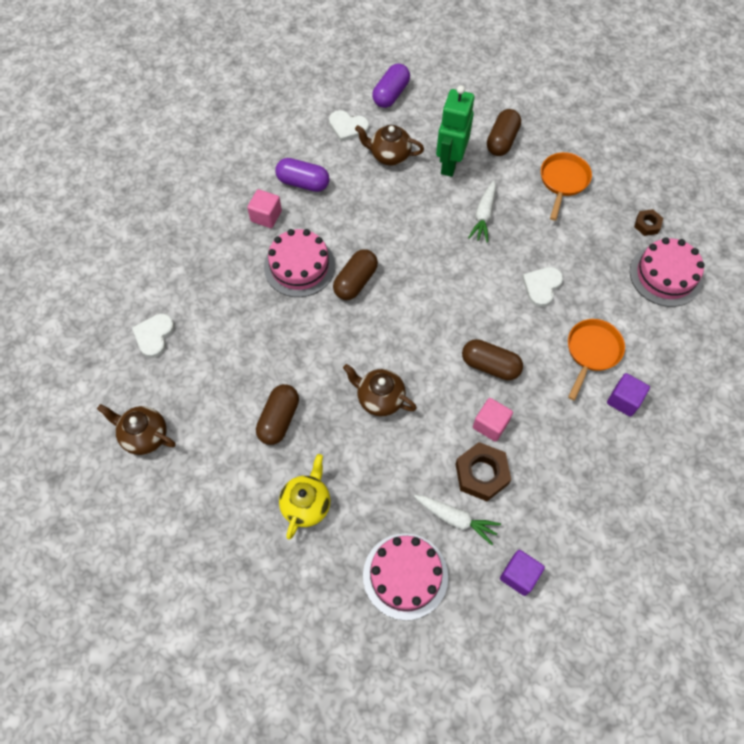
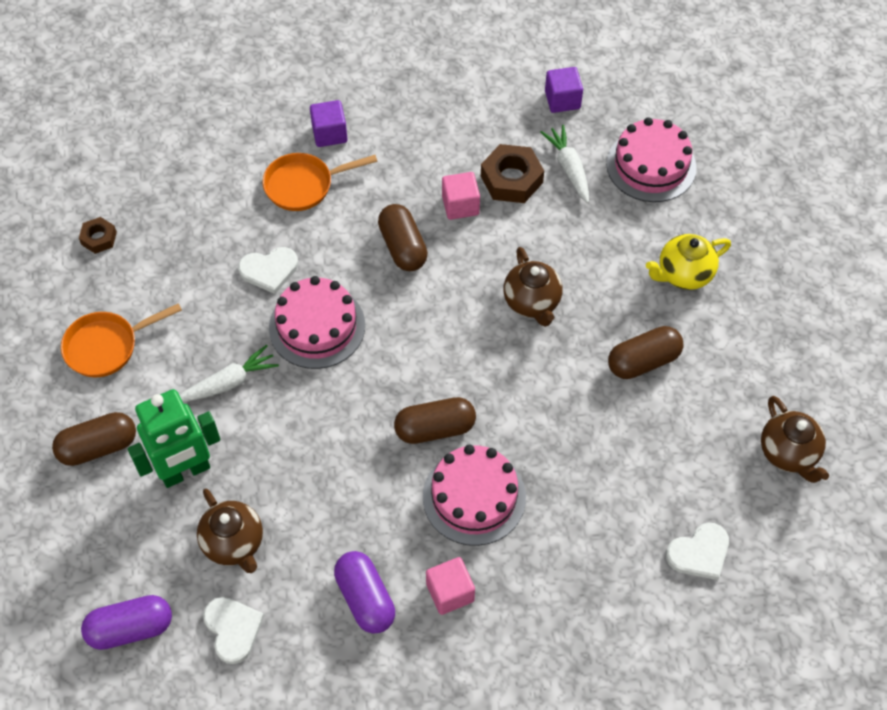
camera: 135 degrees left, 5 degrees down
pink cake [630,237,705,307] -> pink cake moved to [269,276,365,369]

